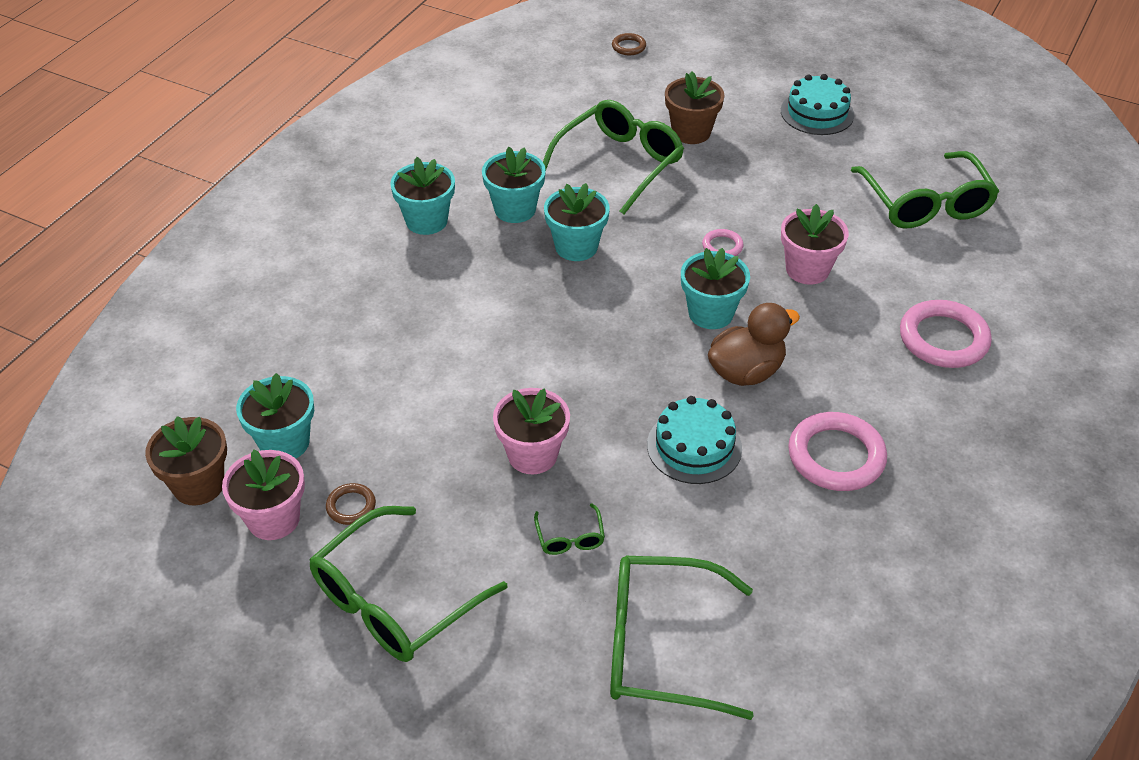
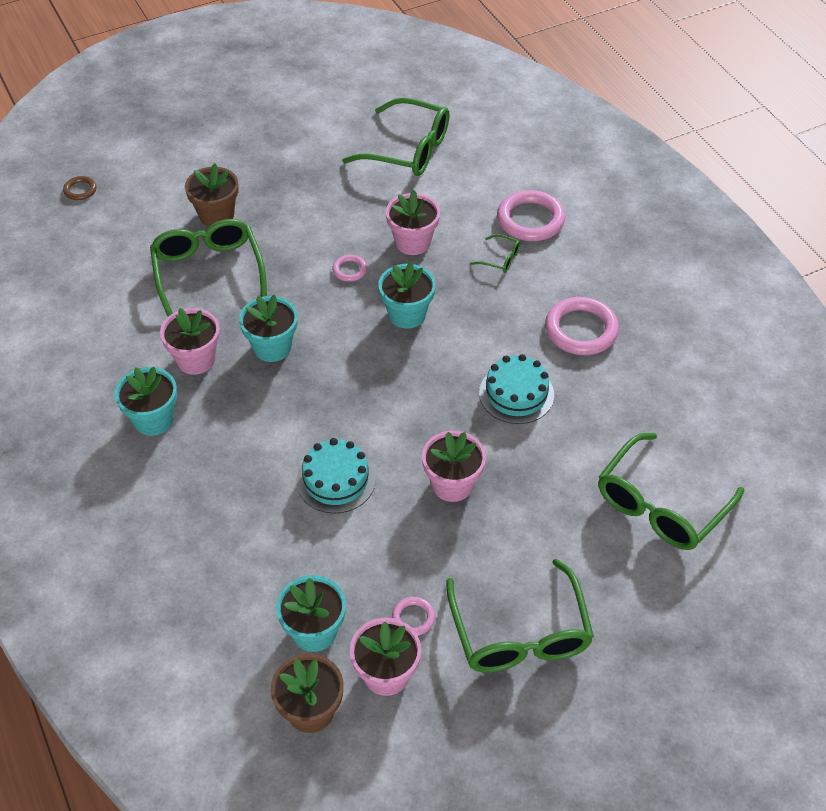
camera: 55 degrees left, 5 degrees up
brown ring [326,483,376,525] -> pink ring [392,597,435,636]
turquoise flower pot [482,147,546,223] -> pink flower pot [160,308,220,375]
green glasses [534,503,605,555] -> green glasses moved to [470,234,520,273]
brown duck [708,303,800,386] -> none
turquoise cake [781,74,854,135] -> turquoise cake moved to [297,438,376,513]

